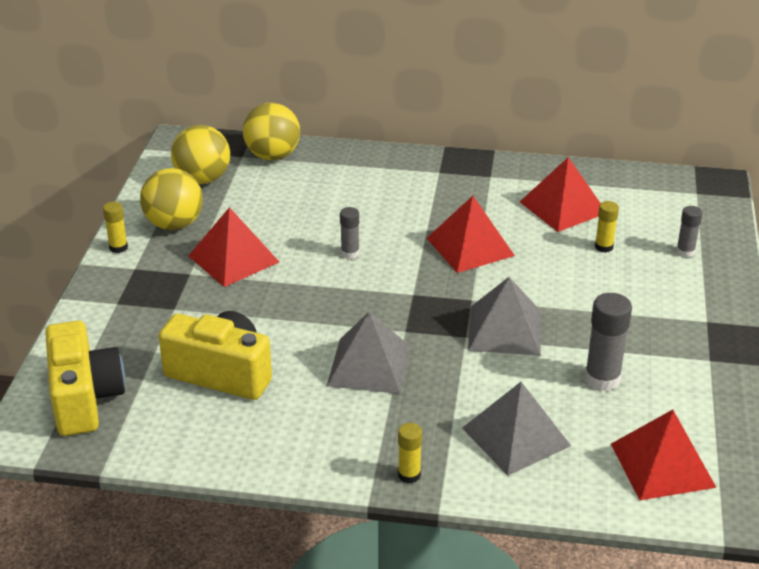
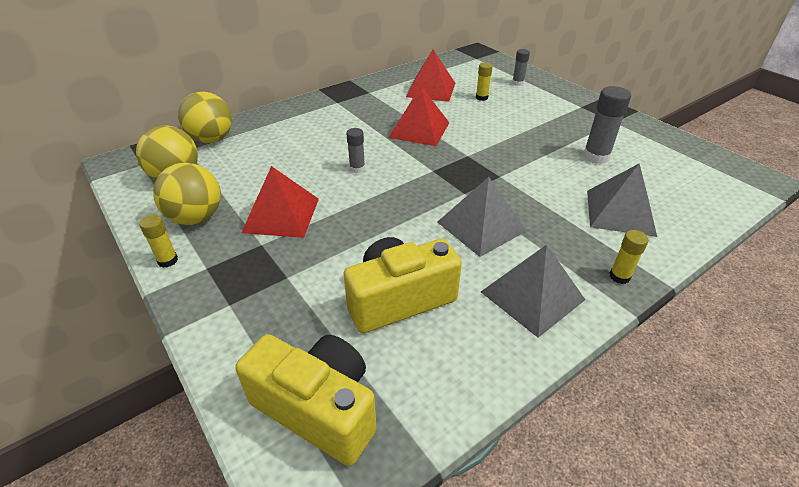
camera: 45 degrees left, 5 degrees up
grey pyramid [468,277,541,355] -> grey pyramid moved to [481,245,585,338]
red pyramid [611,410,717,500] -> none

